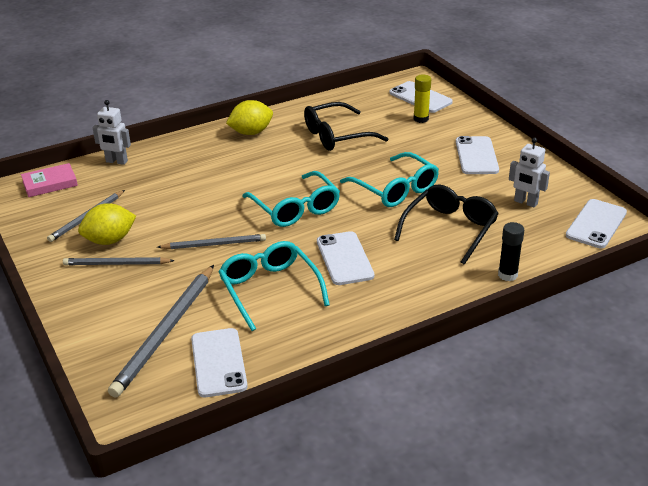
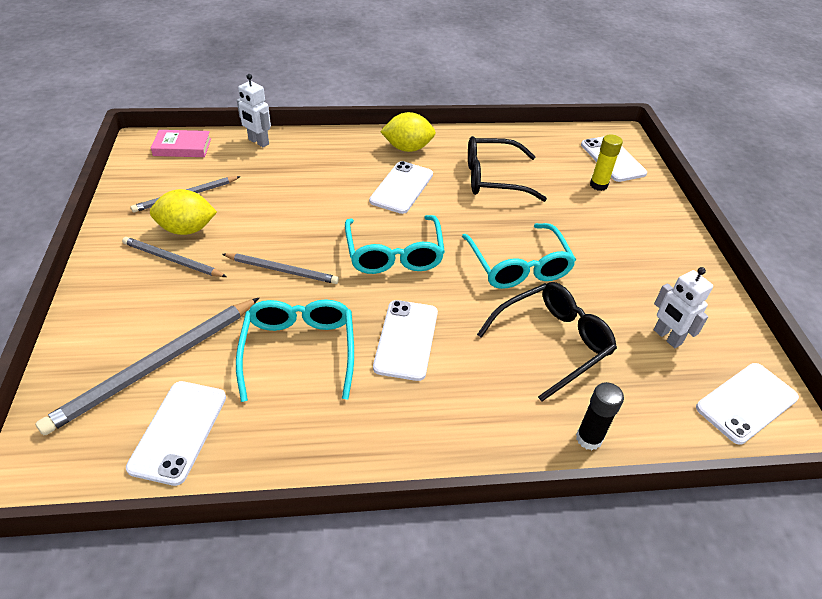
camera: 20 degrees right, 10 degrees up
white phone [456,136,499,174] -> white phone moved to [369,161,433,214]

